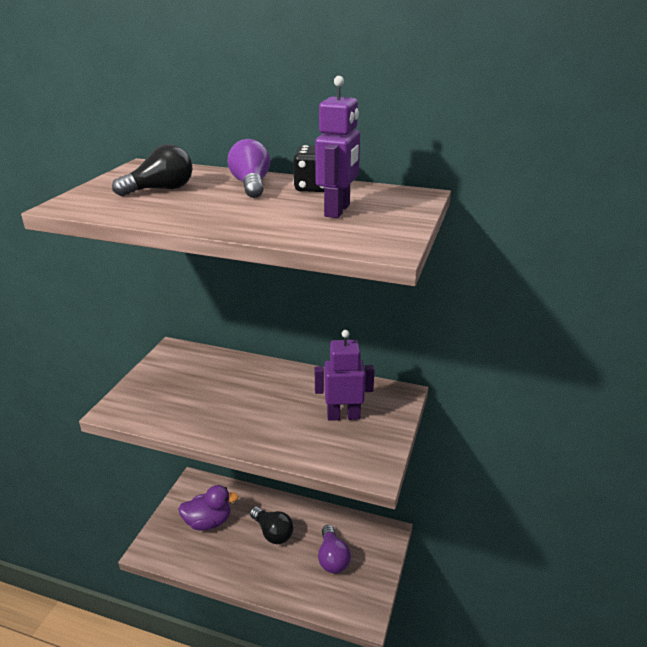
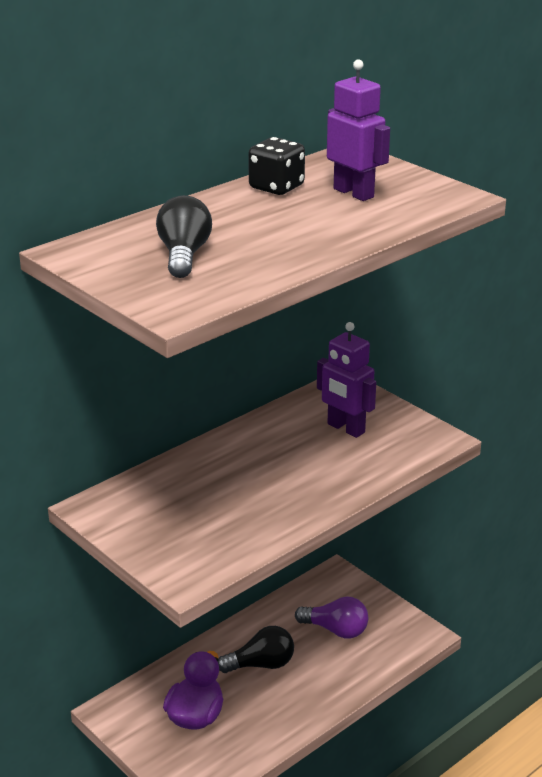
camera: 60 degrees left, 0 degrees up
purple light bulb [228,139,270,198] -> none
purple robot [315,330,375,421] -> purple robot turned 75 degrees counterclockwise [317,322,376,438]

